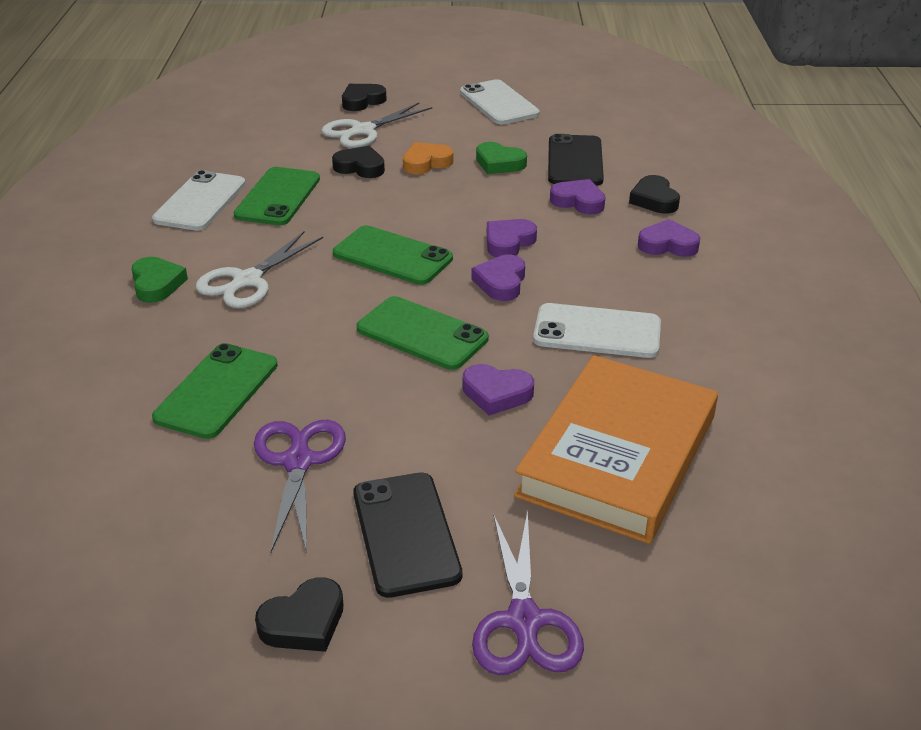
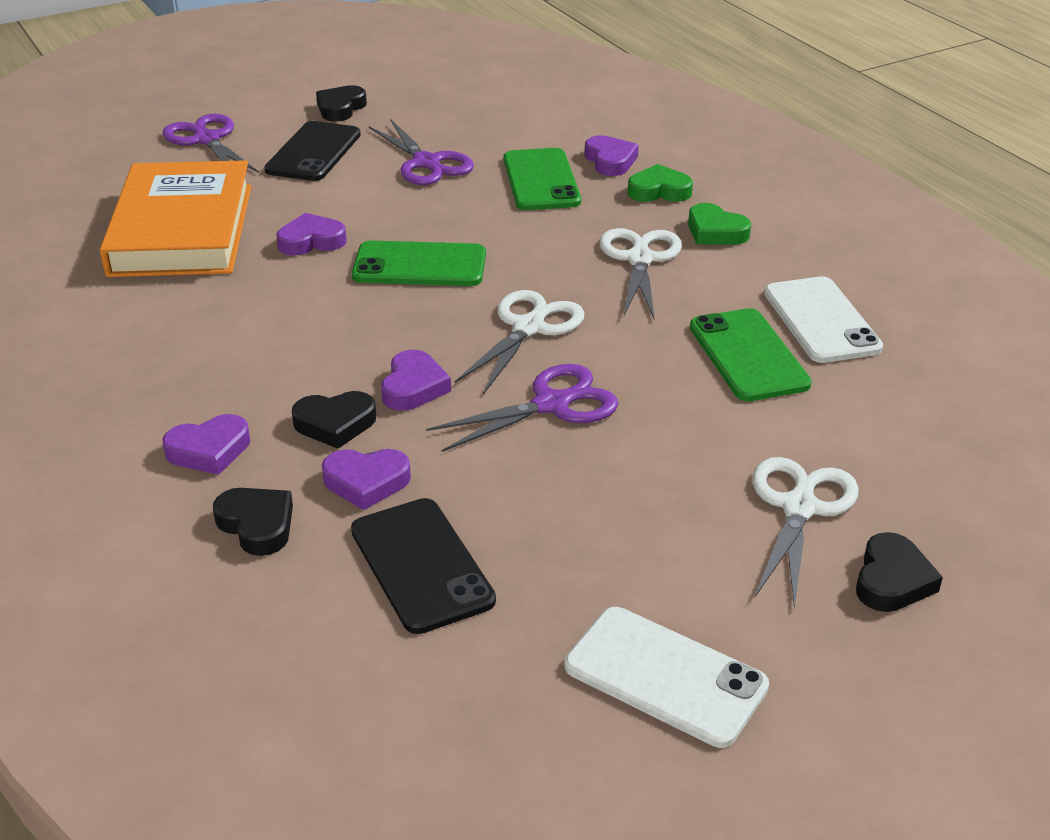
camera: 150 degrees right, 0 degrees up
black heart [332,146,385,178] -> black heart moved to [292,391,376,449]
green phone [333,225,453,285] -> white scissors [454,290,585,394]
black phone [353,472,462,598] -> black phone turned 60 degrees clockwise [264,121,361,181]
orange heart [403,142,453,174] -> none
purple heart [472,255,525,301] -> purple heart moved to [585,135,639,176]
green heart [476,142,527,174] -> green heart moved to [627,164,693,202]
white phone [533,303,661,358] -> none
none -> purple scissors [426,364,619,452]

